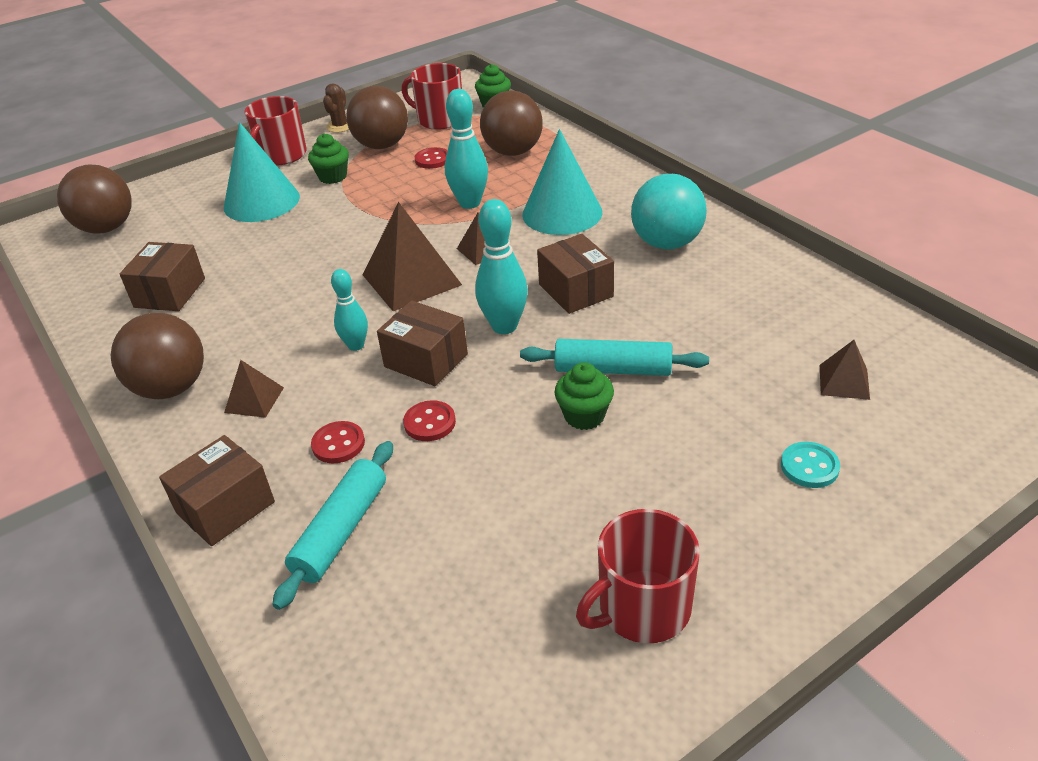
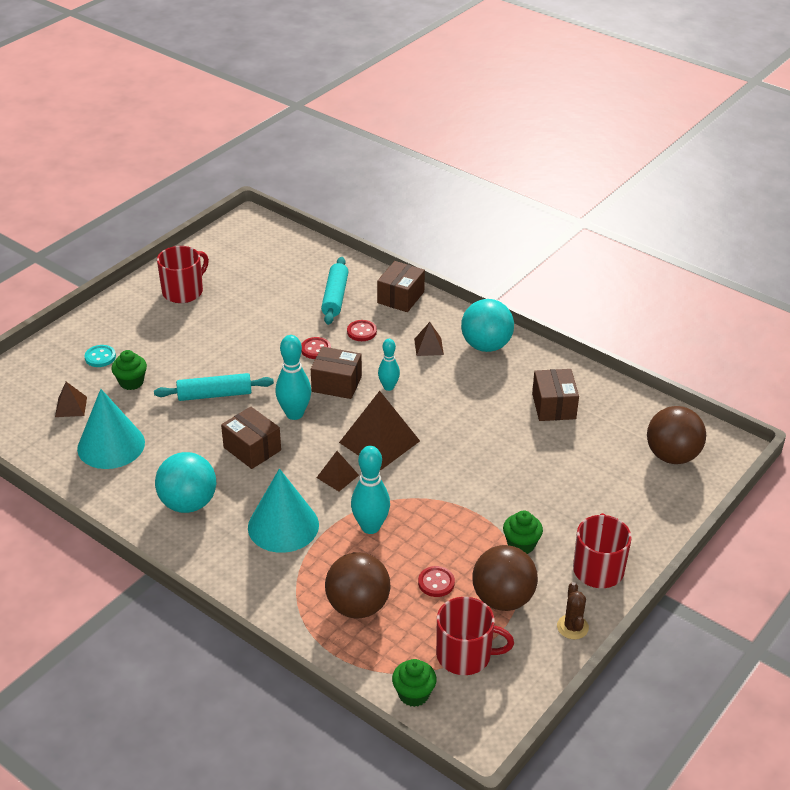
camera: 160 degrees right, 0 degrees up
brown ball [111,313,204,399] -> turquoise ball [461,299,514,352]
turquoise cone [224,122,300,222] -> turquoise cone moved to [77,389,145,469]
green cupcake [554,362,614,430] -> green cupcake moved to [112,350,147,390]

